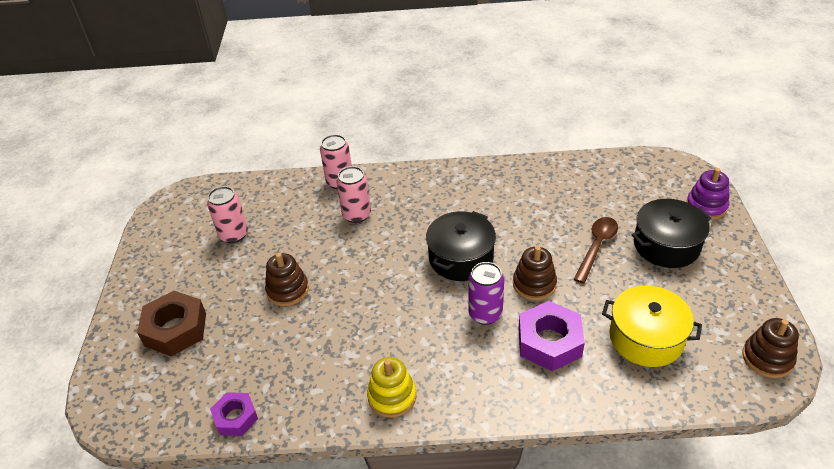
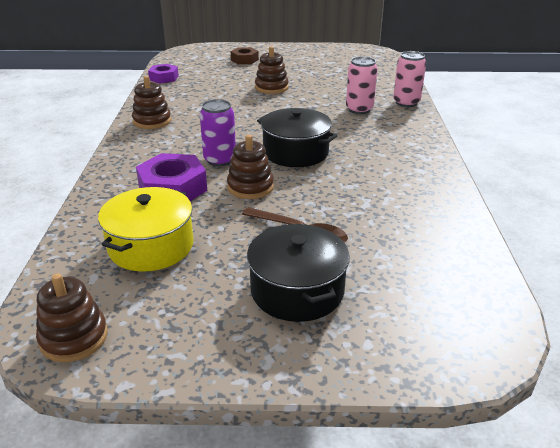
camera: 90 degrees right, 10 degrees down
brown nut [137,291,206,357] -> brown nut [231,47,259,64], size x0.61
pink can [207,186,248,244] -> none
yellow stacking toy [367,357,416,418] -> brown stacking toy [132,76,171,129]
purple stacking toy [686,168,729,220] -> none

